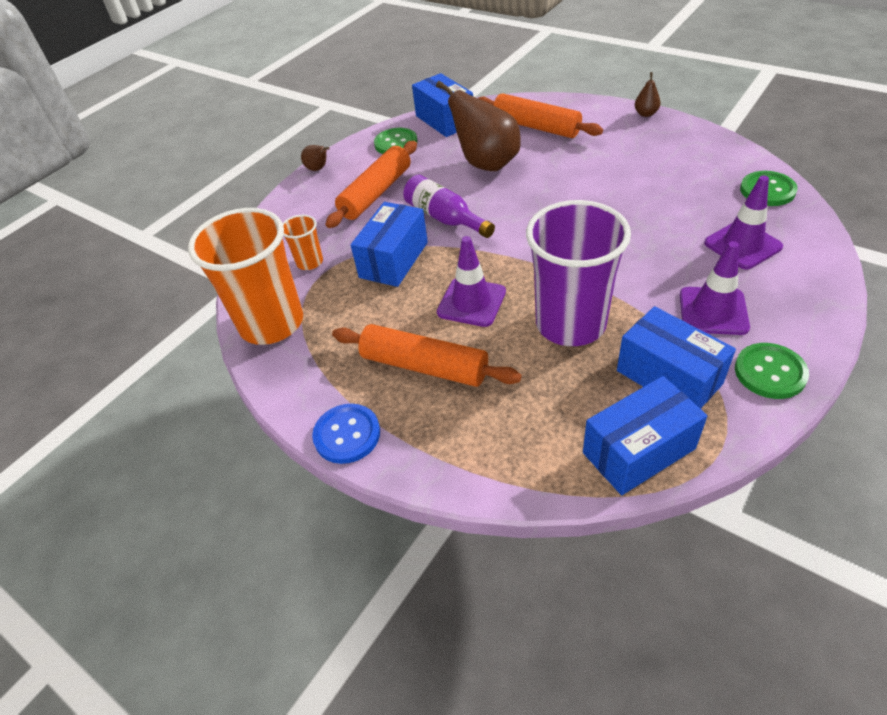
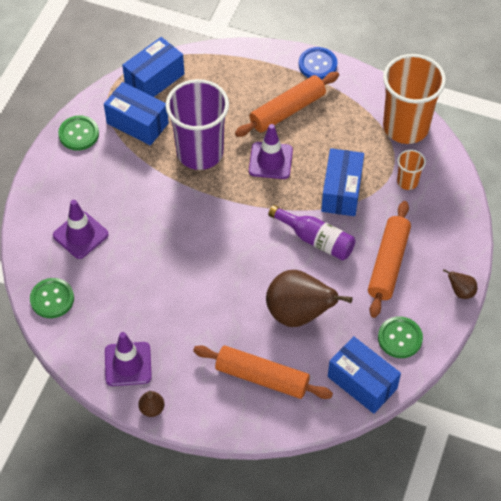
camera: 160 degrees right, 10 degrees up
orange rolling pin [332,324,522,387] -> orange rolling pin turned 45 degrees counterclockwise [235,72,339,137]
purple traffic cone [680,241,750,335] -> purple traffic cone moved to [105,332,152,386]

